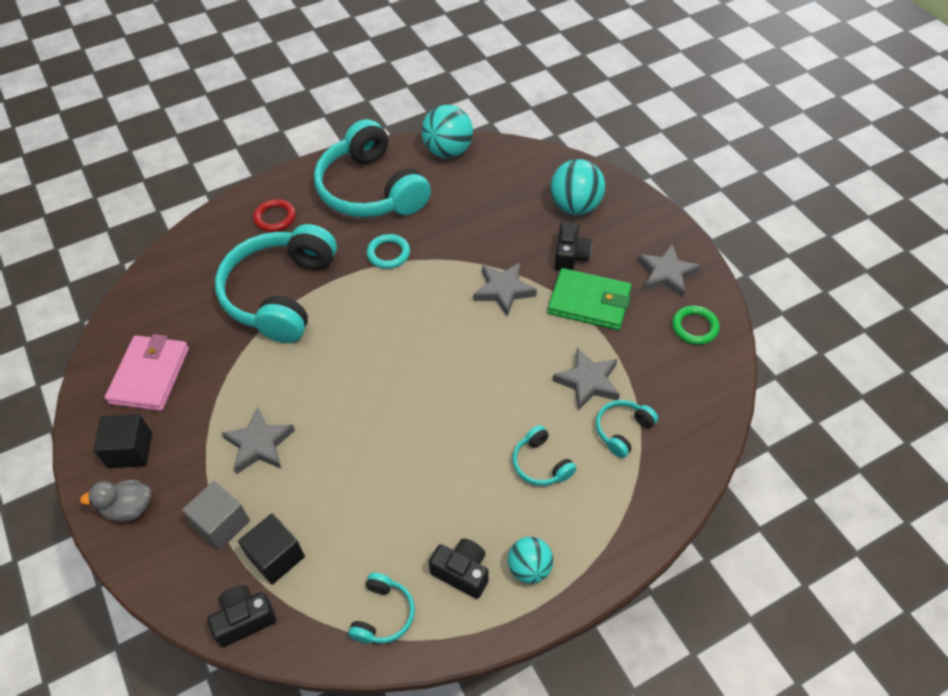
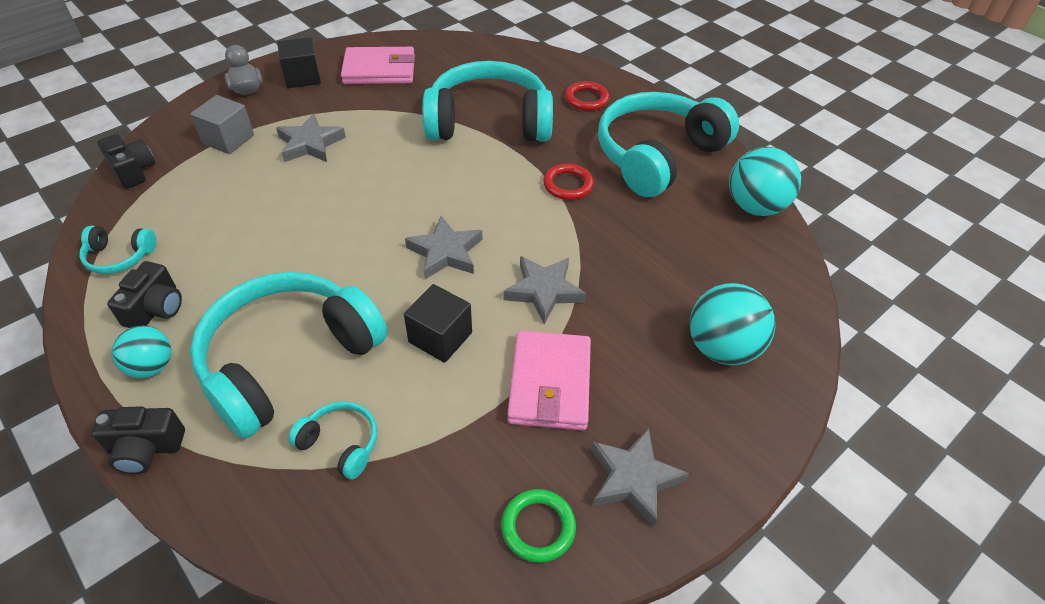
camera: 75 degrees right, 5 degrees down
black cube [238,513,305,585] -> black cube moved to [404,284,472,363]
turquoise ring [367,234,410,269] -> red ring [543,164,594,200]
turquoise headphones [513,425,577,486] -> turquoise headphones [190,272,388,439], size x2.34
green wallet [548,268,631,330] -> pink wallet [507,331,591,430]
grey star [552,348,620,411] -> grey star moved to [405,216,482,279]
black camera [555,222,592,271] -> black camera moved to [92,406,185,474]

